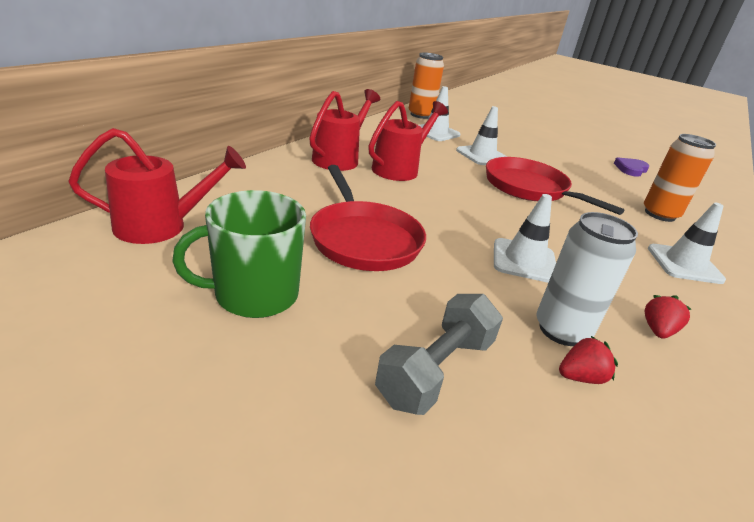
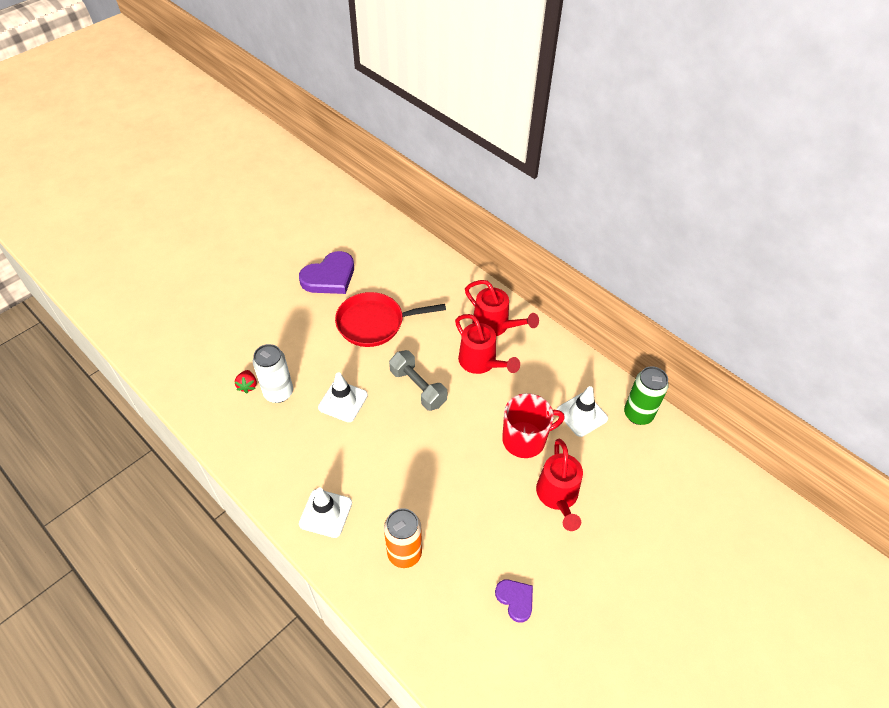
camera: 105 degrees right, 20 degrees up
red watering can [68,128,246,244] -> red watering can moved to [536,439,583,531]
green mug [173,190,306,318] -> purple heart [299,251,354,294]
grey dumbbell [375,294,503,415] -> grey dumbbell moved to [389,350,447,411]
orange can [409,52,444,119] -> green can [624,366,669,425]
white traffic cone [456,106,507,165] -> red mug [502,393,565,458]
red pan [486,157,625,215] -> none
red strawberry [644,295,691,339] -> none

